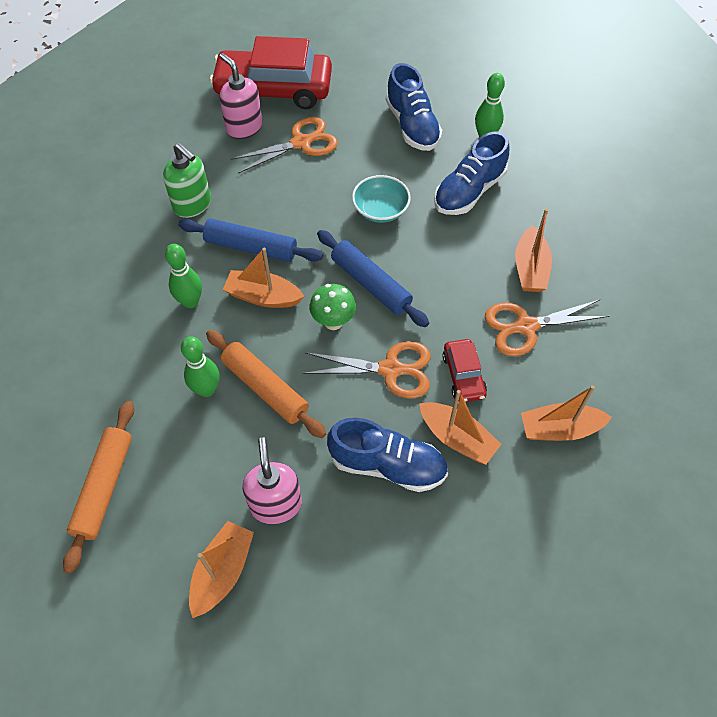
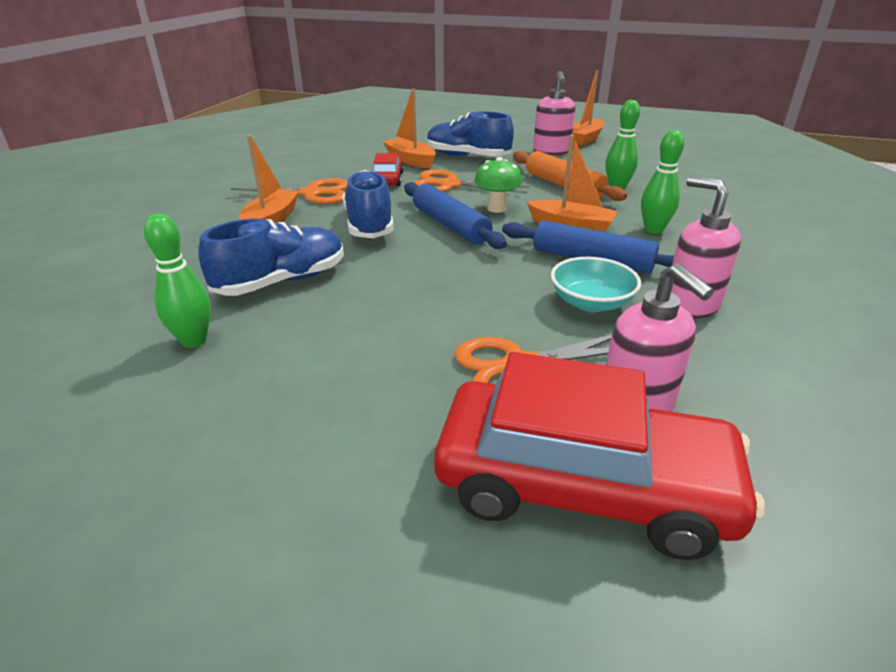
camera: 170 degrees left, 25 degrees down
orange rolling pin [63,401,134,574] -> none
green soap dispenser [163,143,211,218] -> pink soap dispenser [671,176,741,318]
turquoise bowl [352,175,411,223] -> turquoise bowl moved to [551,257,641,312]
blue shoe [386,63,442,151] -> blue shoe moved to [343,170,394,238]
orange boat [521,385,612,441] -> none

